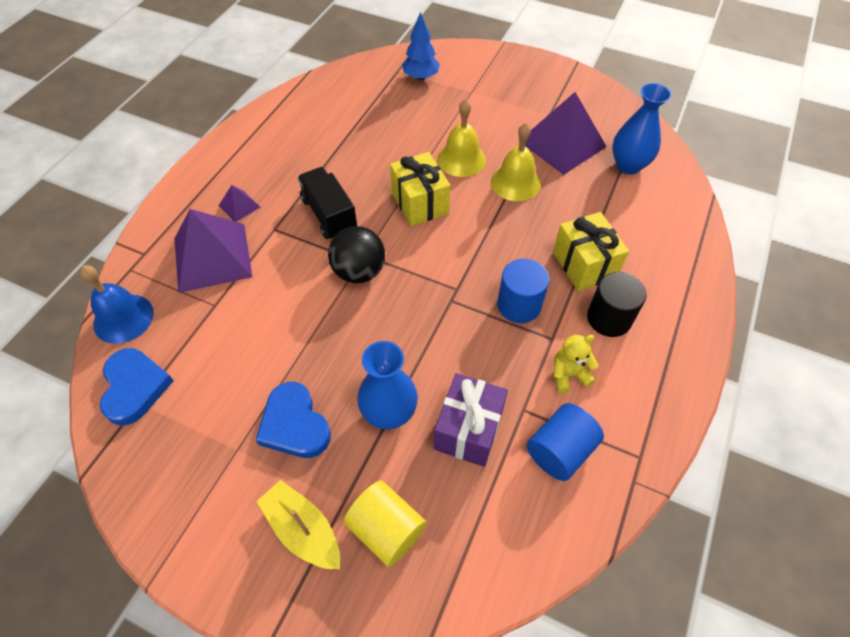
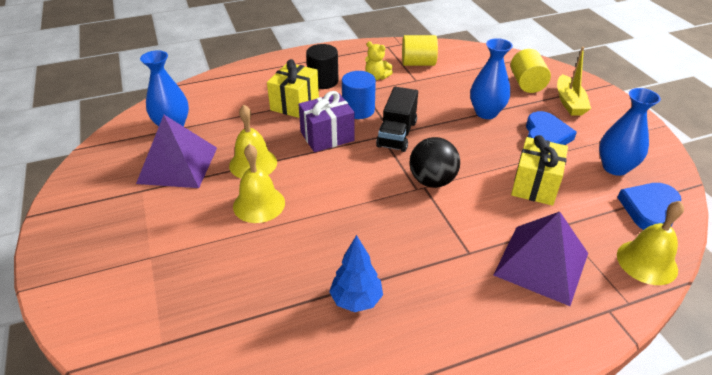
camera: 135 degrees left, 15 degrees down
blue bell [80,265,154,344] -> yellow bell [617,201,684,285]
purple pyramid [219,185,260,222] -> none
black truck [298,167,357,239] -> black truck moved to [376,87,418,152]
yellow gift [390,152,450,226] -> yellow gift moved to [511,135,568,206]
blue tree [402,12,440,80] -> blue tree moved to [329,235,383,312]
purple gift [434,373,508,467] -> purple gift moved to [298,91,355,152]
blue cylinder [527,403,604,481] -> yellow cylinder [402,35,438,66]
none -> blue vase [599,88,661,176]

